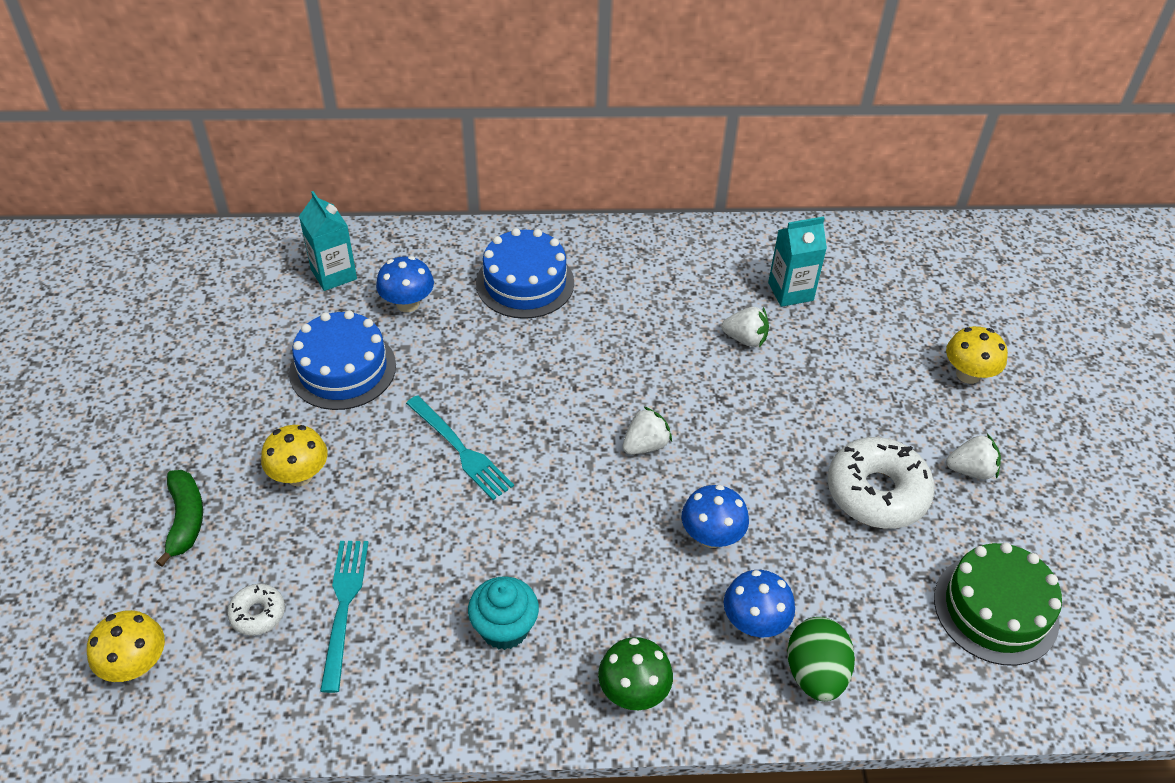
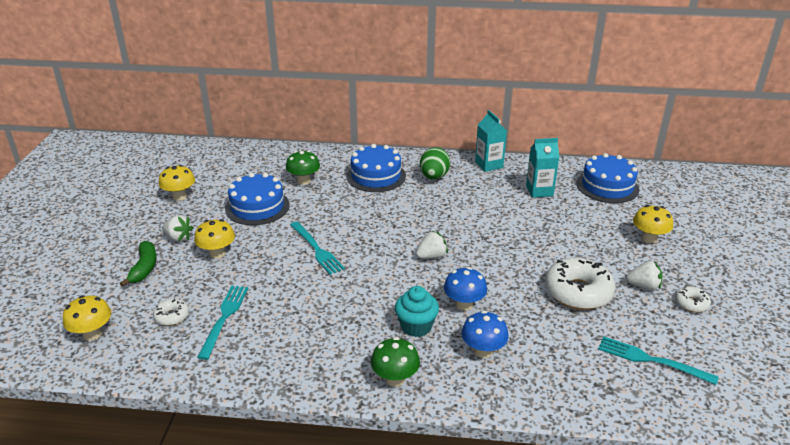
camera: 10 degrees right, 15 degrees down
turquoise carton [299,191,357,291] -> turquoise carton moved to [475,110,507,172]
blue mushroom [376,256,434,312] -> green mushroom [286,150,320,185]
turquoise cupcake [468,576,539,650] -> turquoise cupcake moved to [395,286,439,337]
white strawberry [721,307,769,347] -> white strawberry moved to [162,215,193,242]
green egg [787,617,855,701] -> green egg moved to [420,147,450,180]
green cake [934,542,1062,666] -> turquoise fork [598,336,719,385]
none -> yellow mushroom [159,165,195,201]
none -> blue cake [577,153,639,203]
none -> white donut [675,286,711,312]

